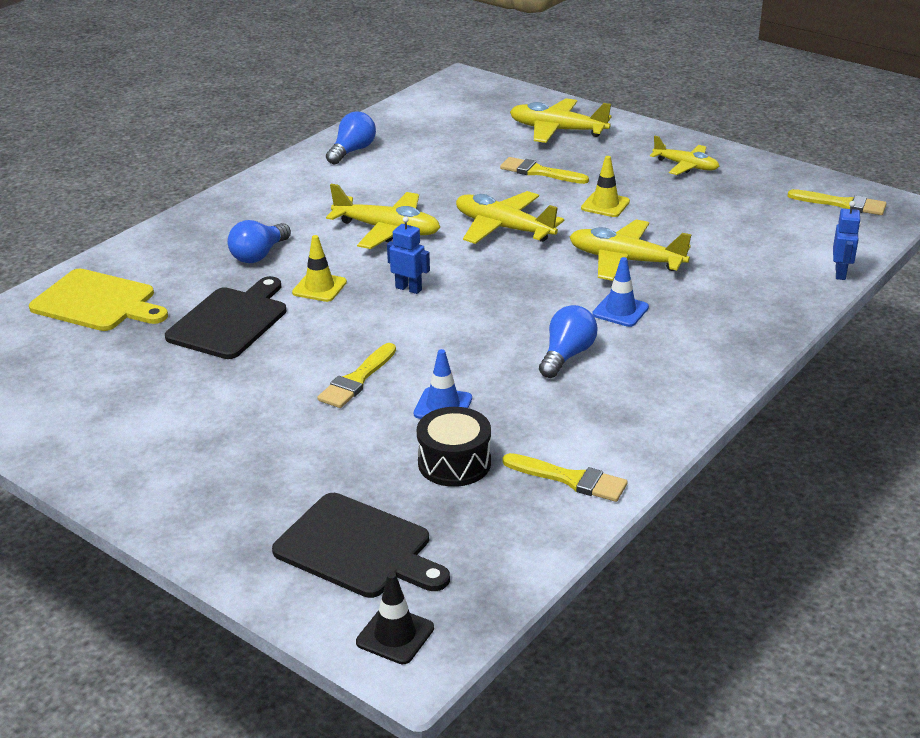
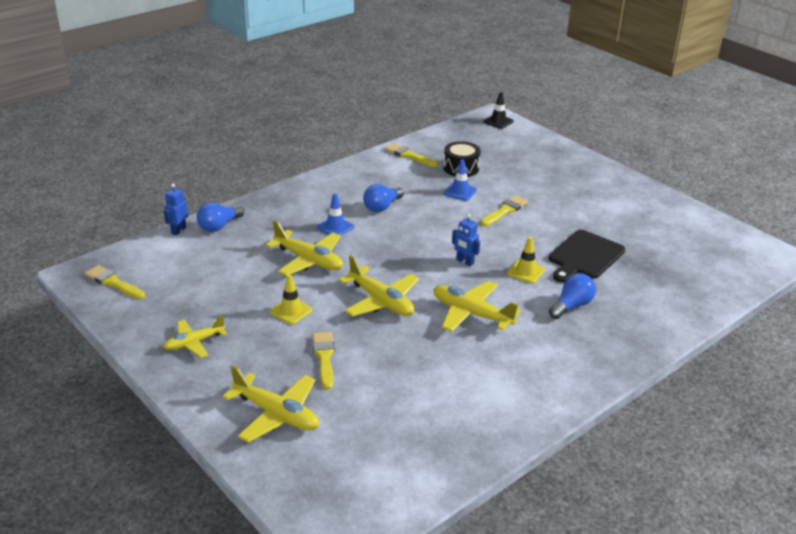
camera: 170 degrees left, 0 degrees up
yellow cutting board [29,269,168,331] -> none
black cutting board [272,493,450,598] -> none
blue light bulb [326,112,376,165] -> blue light bulb moved to [197,203,244,232]
yellow brush [500,157,589,184] -> yellow brush turned 135 degrees counterclockwise [312,332,335,390]
yellow plane [650,136,719,175] -> yellow plane turned 75 degrees counterclockwise [163,315,227,358]

